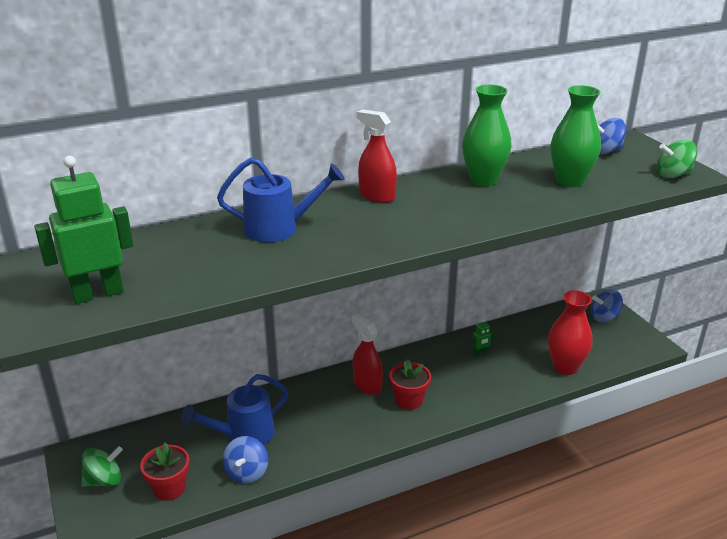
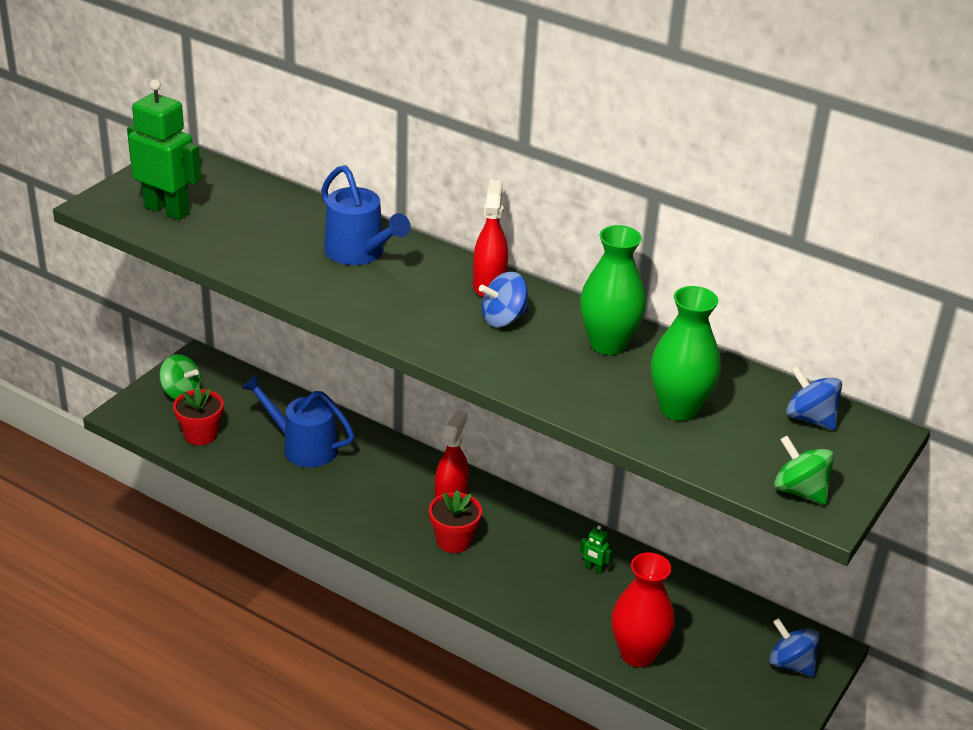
camera: 55 degrees right, 5 degrees up
blue spinning top [223,436,268,484] -> blue spinning top moved to [479,272,529,327]

